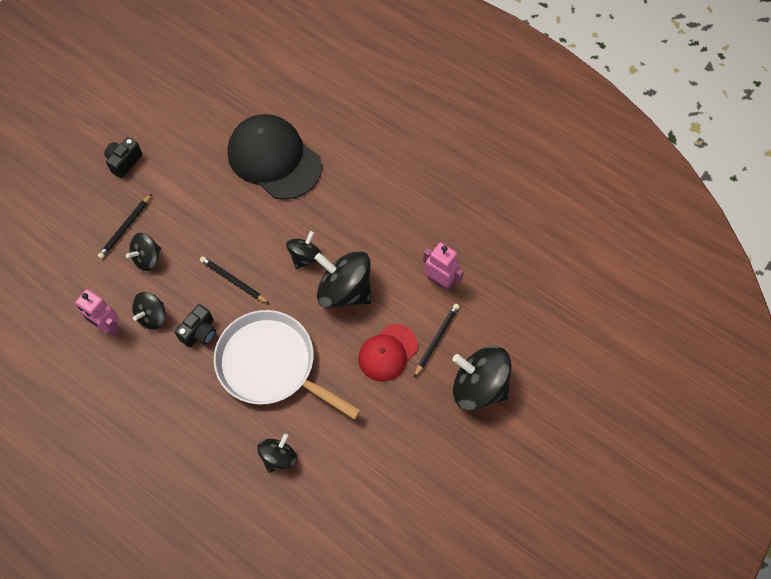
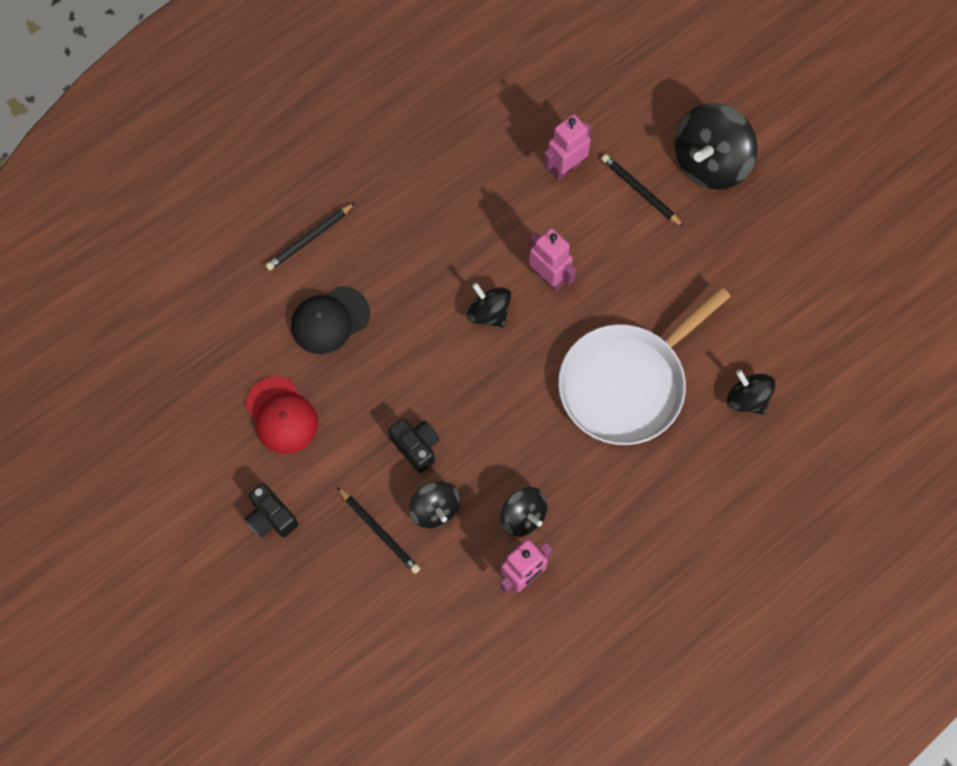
camera: 75 degrees left, 5 degrees up
black camera [175,304,216,347] -> black camera moved to [388,418,440,473]
black pencil [200,256,269,304] -> black pencil moved to [265,203,355,271]
black cap [227,114,322,200] -> black cap [291,286,370,354], size x0.58
black spinning top [314,251,371,308] -> pink robot [529,228,576,292]
red cap [358,324,418,382] -> red cap moved to [245,376,318,454]

